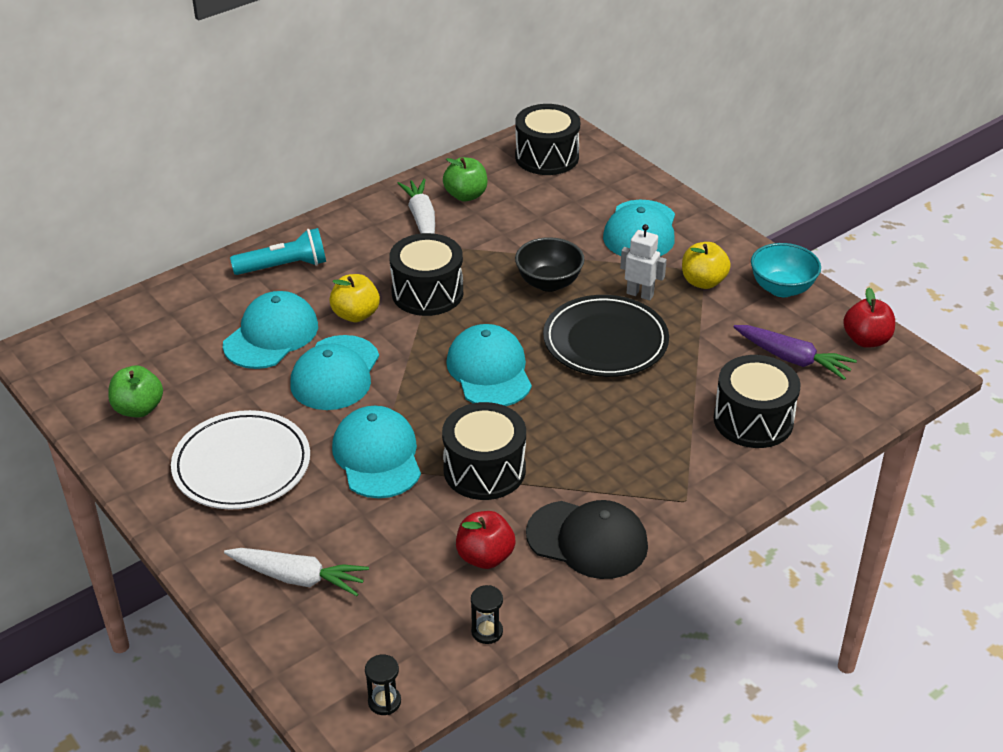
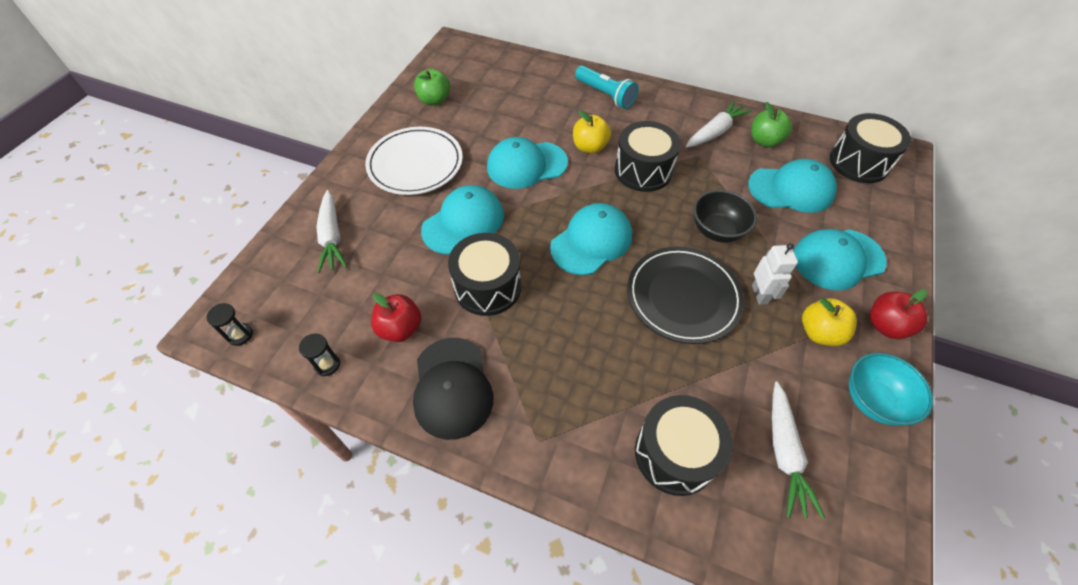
camera: 60 degrees right, 15 degrees up
turquoise cap [223,291,318,369] -> turquoise cap moved to [748,159,837,213]
purple carrot [734,325,857,380] -> white carrot [772,382,825,519]
red apple [843,287,895,348] -> red apple moved to [870,289,927,339]

